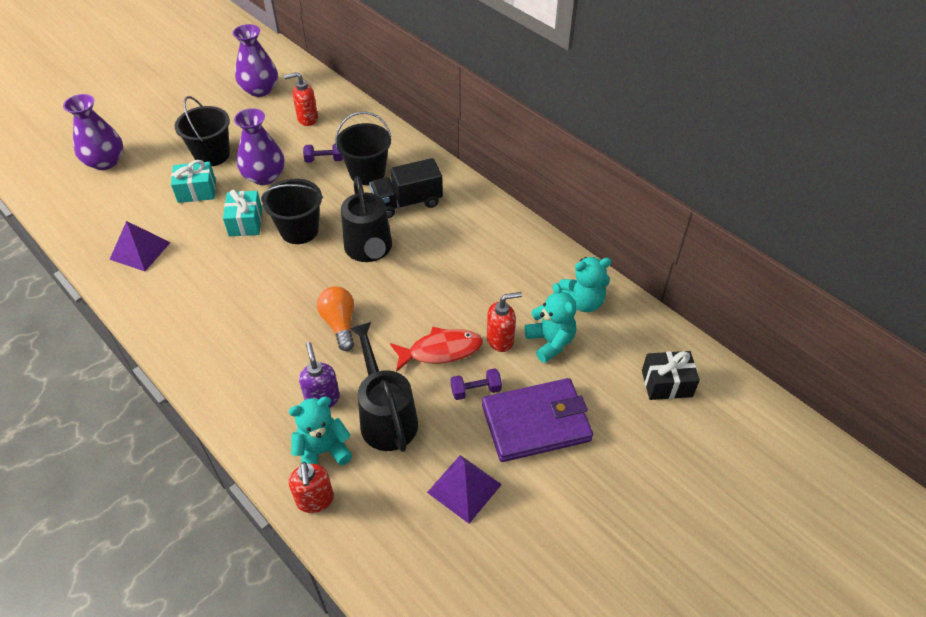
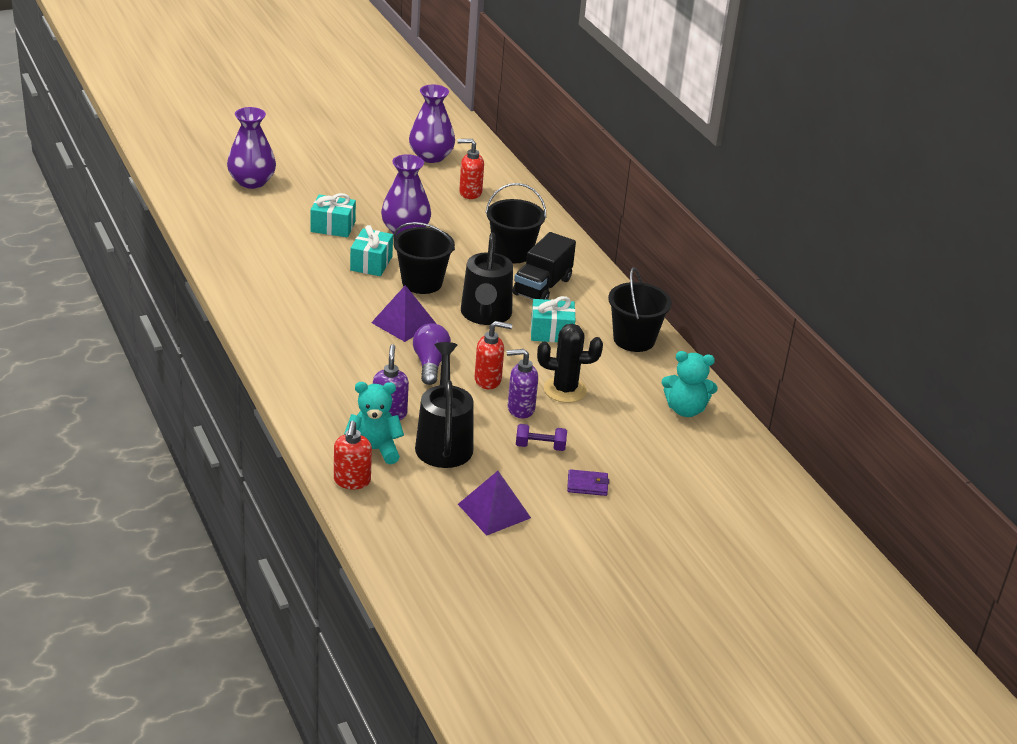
camera: 15 degrees right, 15 degrees down
purple pyramid [109,221,171,271] -> purple pyramid moved to [371,285,436,342]
black bucket [175,96,230,166] -> black bucket moved to [608,267,672,352]
purple dumbbell [303,144,343,163] -> none
orange light bulb [317,286,354,351] -> purple light bulb [413,323,451,385]
black truck [369,158,443,218] -> black truck turned 60 degrees counterclockwise [513,232,576,300]
red fish [390,327,483,372] -> purple soap dispenser [506,349,538,418]
purple wallet [482,378,593,462] -> purple wallet [567,469,609,496], size x0.41
red soap dispenser [487,292,522,352] -> red soap dispenser moved to [475,321,512,389]
turquoise teddy bear [525,283,576,363] -> none
black gift [642,351,700,400] -> none
none -> turquoise gift [531,296,576,342]
none -> black cactus [537,324,603,403]

